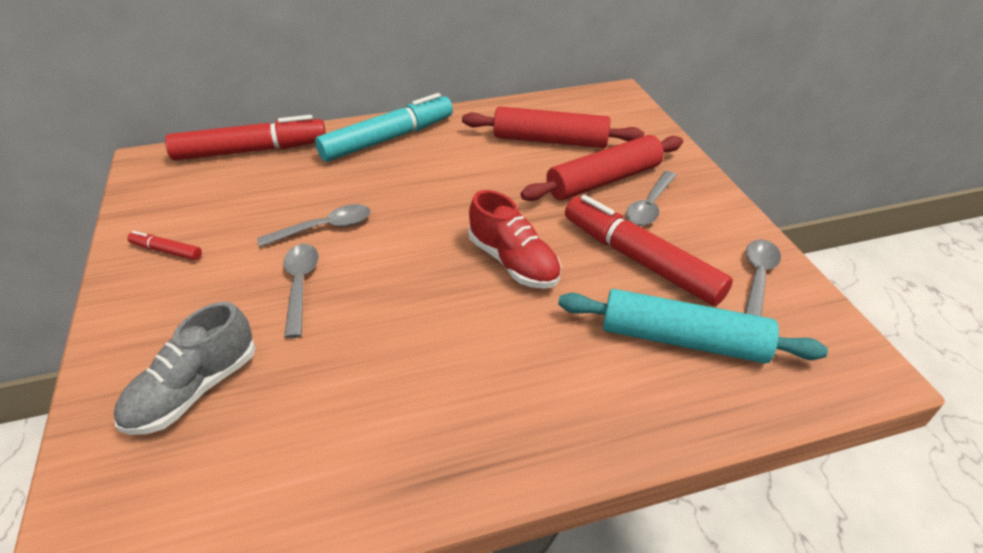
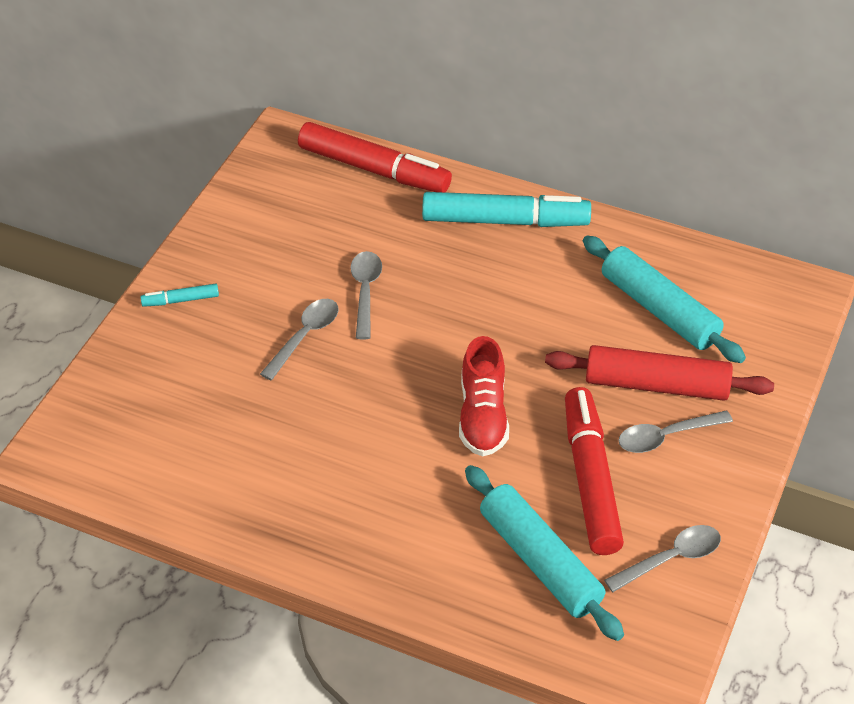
camera: 40 degrees right, 5 degrees up
grey shoe [114,302,256,435] -> none
red marker [127,231,202,260] -> none
grey spoon [257,204,371,247] -> grey spoon turned 105 degrees counterclockwise [350,251,382,339]
red rolling pin [462,106,644,148] -> turquoise rolling pin [583,235,746,363]
none -> turquoise marker [141,284,219,307]

